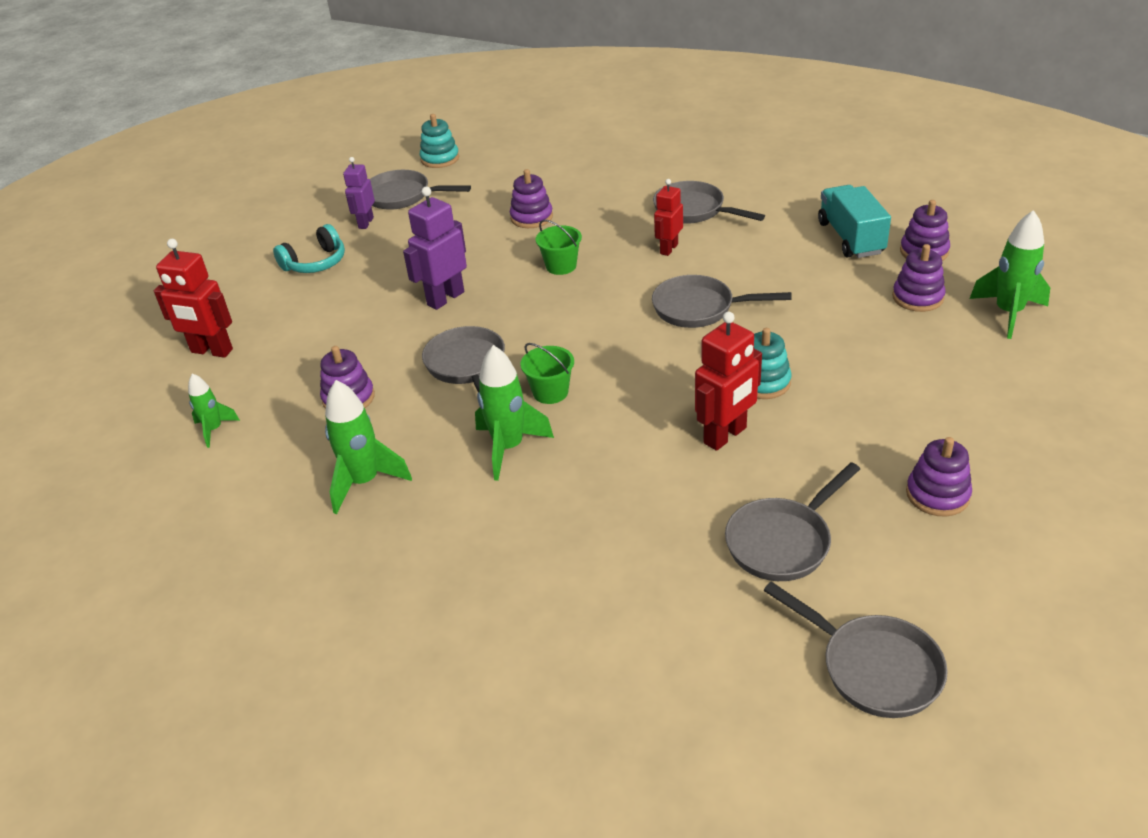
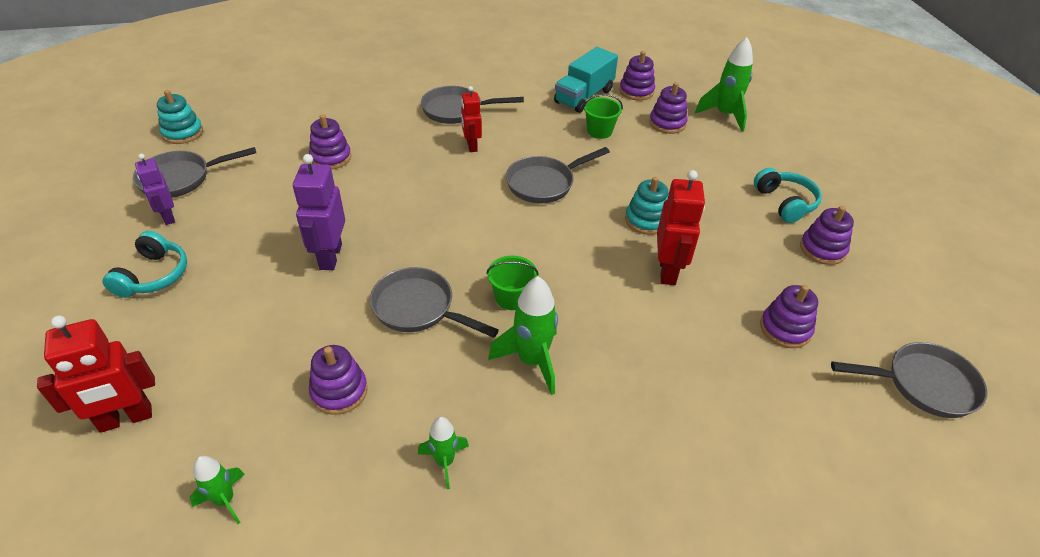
camera: 45 degrees left, 5 degrees up
green rocket [325,380,412,514] -> green rocket [418,417,469,489], size x0.59
green bucket [536,220,582,275] -> green bucket moved to [583,94,623,139]
grey pan [725,462,860,581] -> purple stacking toy [760,285,818,348]
turquoise truck [818,185,891,258] -> turquoise truck turned 90 degrees counterclockwise [554,47,618,113]
none -> turquoise headphones [754,168,822,223]

